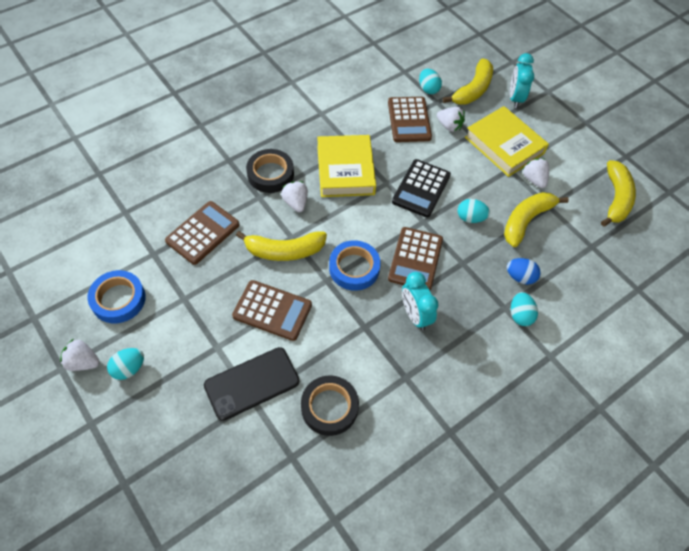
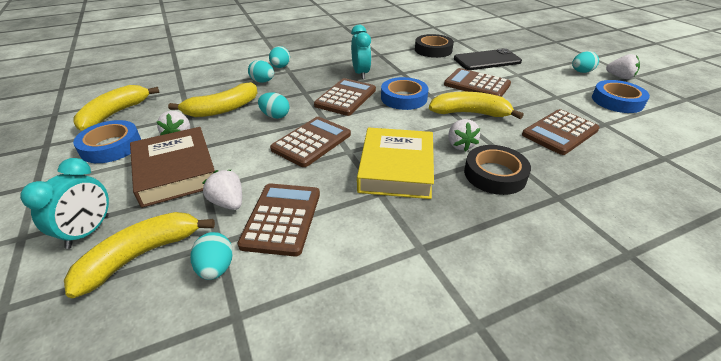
camera: 165 degrees left, 20 degrees down
black calculator [392,159,451,218] -> brown calculator [270,117,351,167]
yellow book [465,106,549,177] -> brown book [130,127,215,208]
blue egg [507,258,540,285] -> turquoise egg [248,60,274,83]
none -> blue tape [73,120,141,163]

